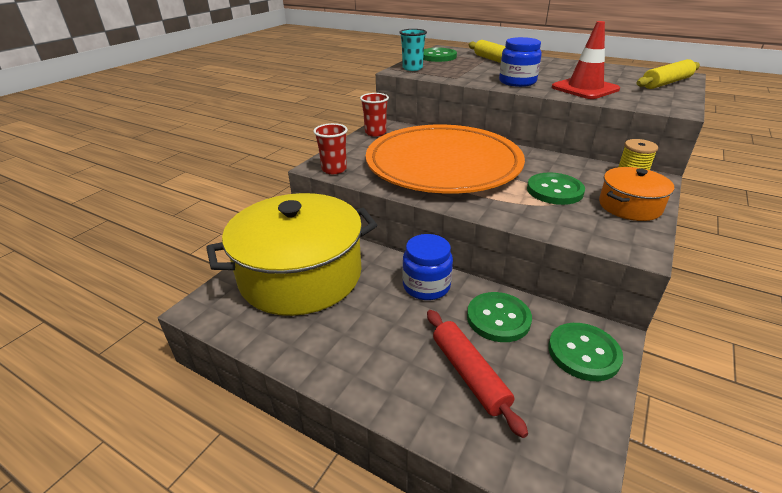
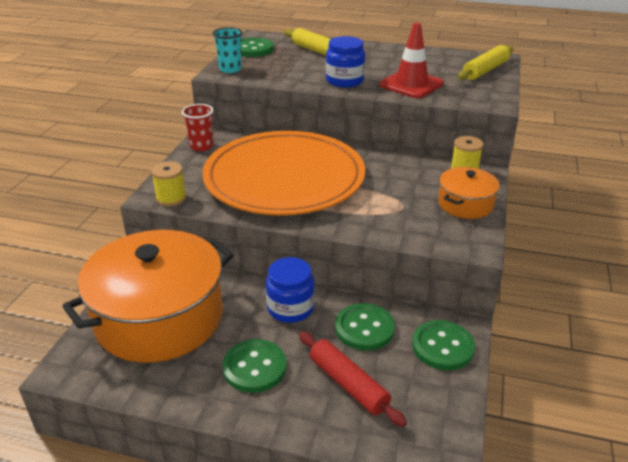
camera: 15 degrees left, 0 degrees up
yellow pot [206,193,377,316] -> orange pot [62,230,234,363]
red cup [313,123,348,174] -> yellow spool [151,161,186,206]
green button [527,172,585,205] -> green button moved to [223,339,287,393]

